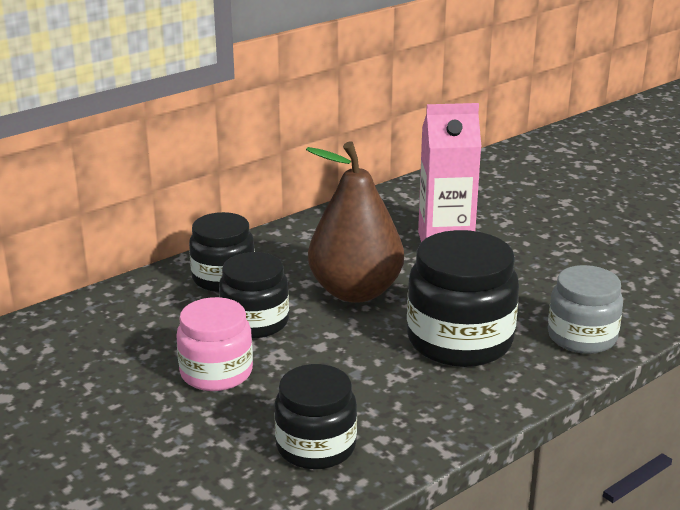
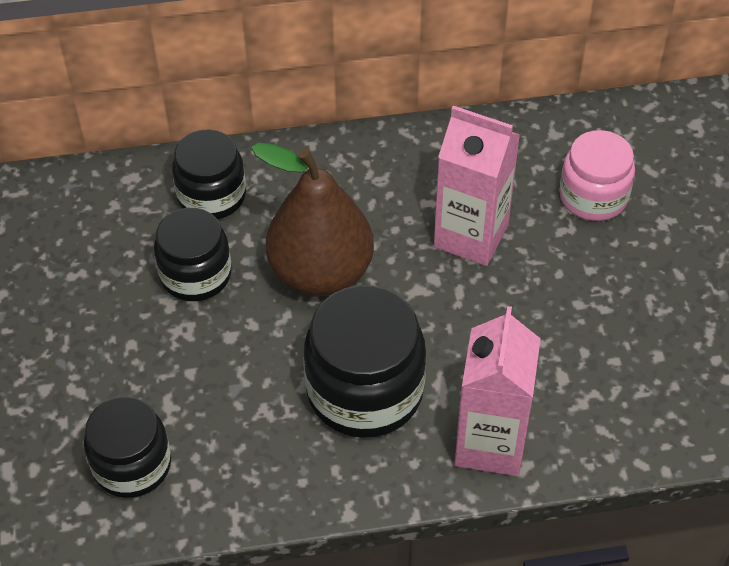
camera: 30 degrees right, 25 degrees up
pink jar [176,297,253,391] -> pink jar moved to [560,130,635,221]
grey jar [548,265,623,354] -> pink carton [454,306,541,476]

